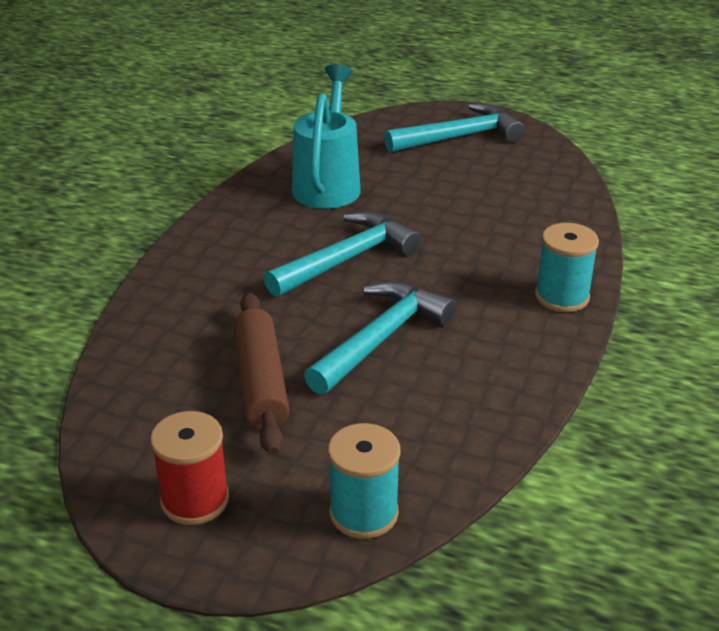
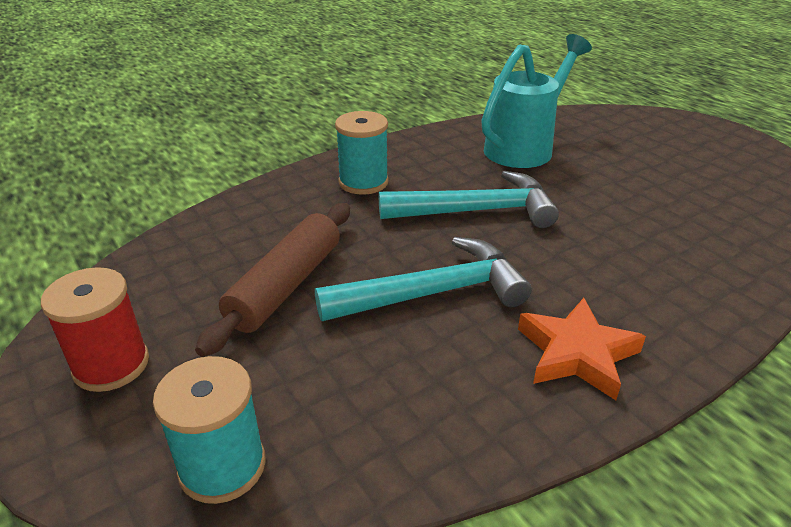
camera: 35 degrees right, 0 degrees up
turquoise hammer [384,104,525,152] -> none
turquoise spool [535,223,599,312] -> turquoise spool moved to [335,111,389,195]
none -> orange star [518,298,646,400]

